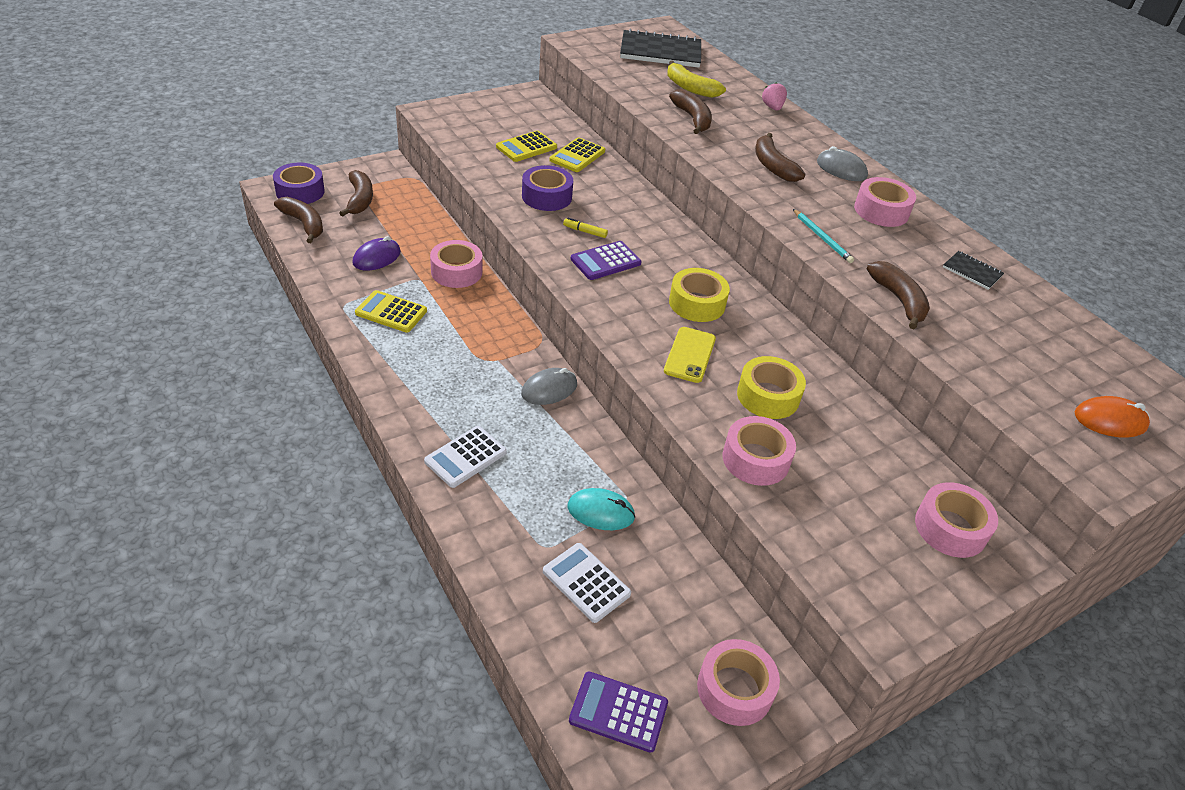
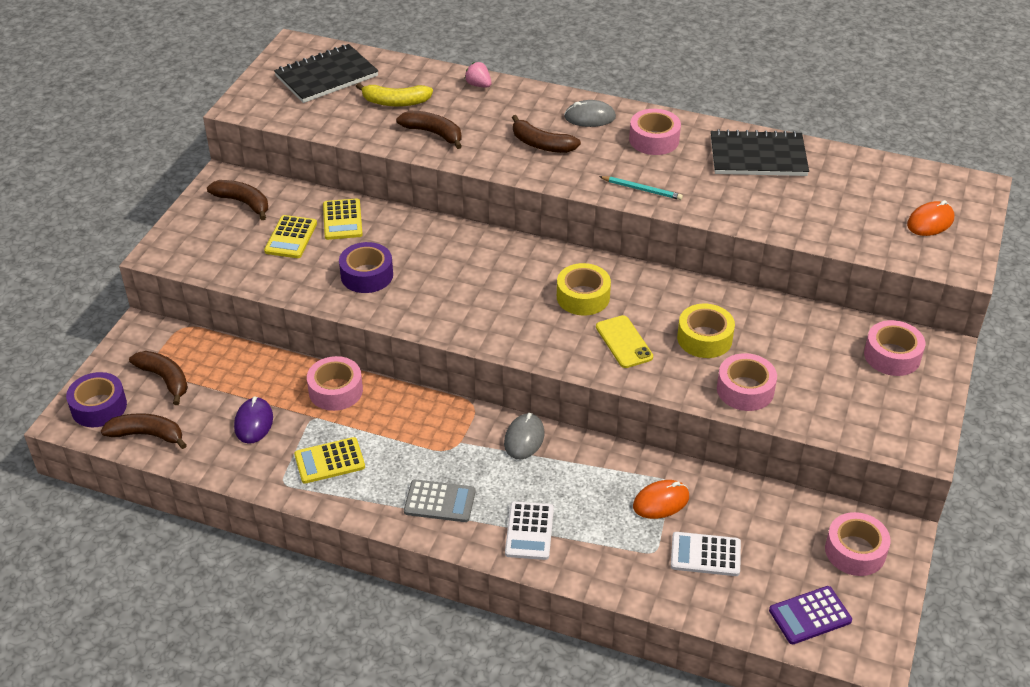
camera: 35 degrees left, 0 degrees up
yellow marker [563,218,608,238] -> none
turquoise mouse [567,488,635,530] -> orange mouse [633,480,689,519]
purple calculator [571,241,642,280] -> none
brown banana [867,261,930,330] -> brown banana moved to [207,180,268,220]
black notebook [943,251,1004,290] -> black notebook [711,129,809,176], size x2.13
none -> grey calculator [404,479,475,522]

